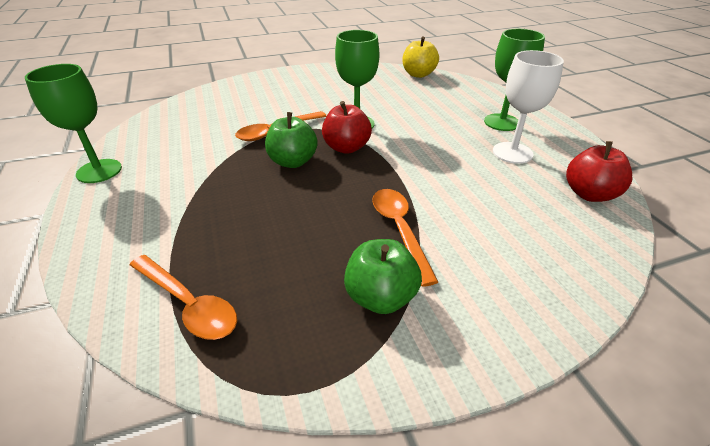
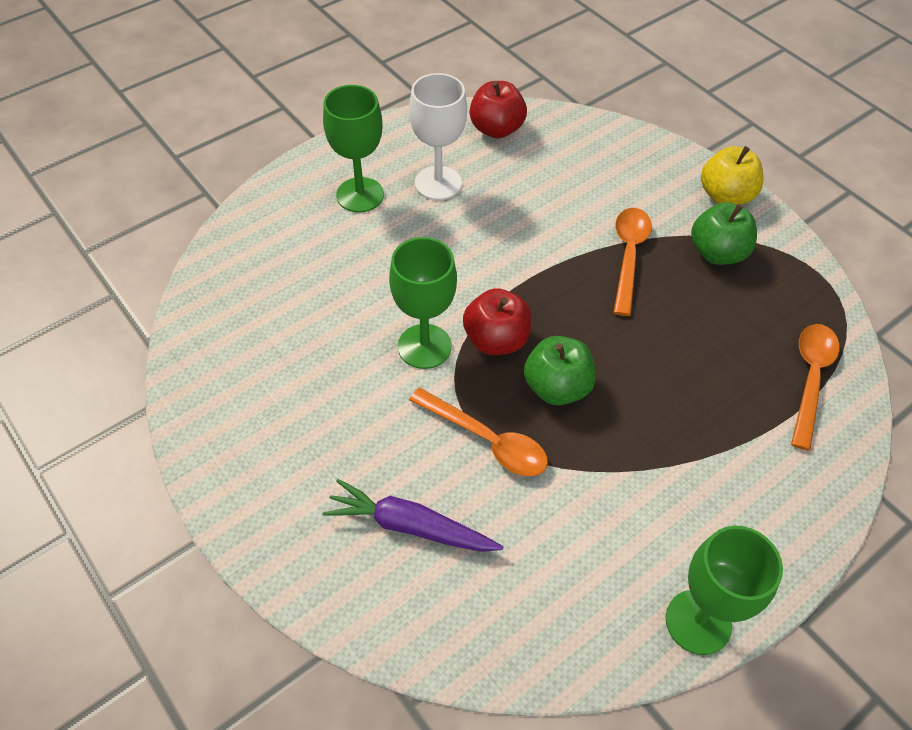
camera: 110 degrees left, 15 degrees up
orange spoon [372,189,438,287] -> orange spoon turned 135 degrees clockwise [613,208,652,316]
yellow apple [402,37,439,78] -> yellow apple moved to [701,146,764,205]
none -> purple carrot [323,479,504,552]

